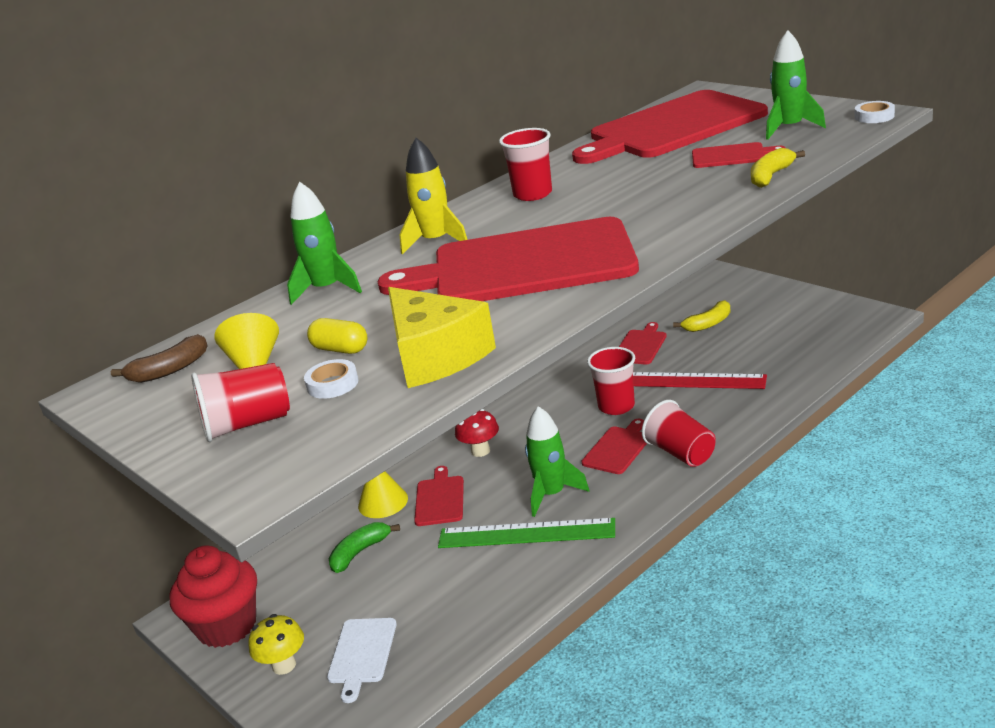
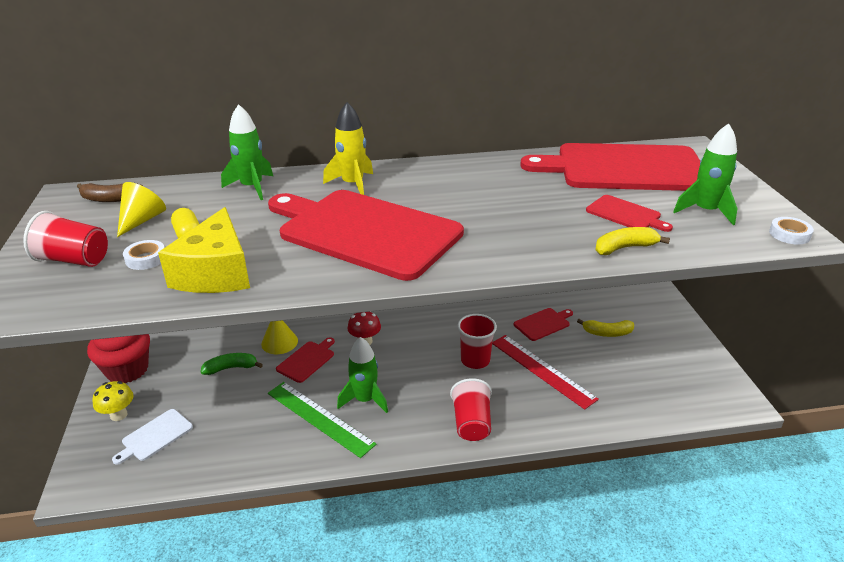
camera: 30 degrees right, 5 degrees up
red cup [499,128,552,201] -> none
red cutting board [582,419,647,474] -> none

